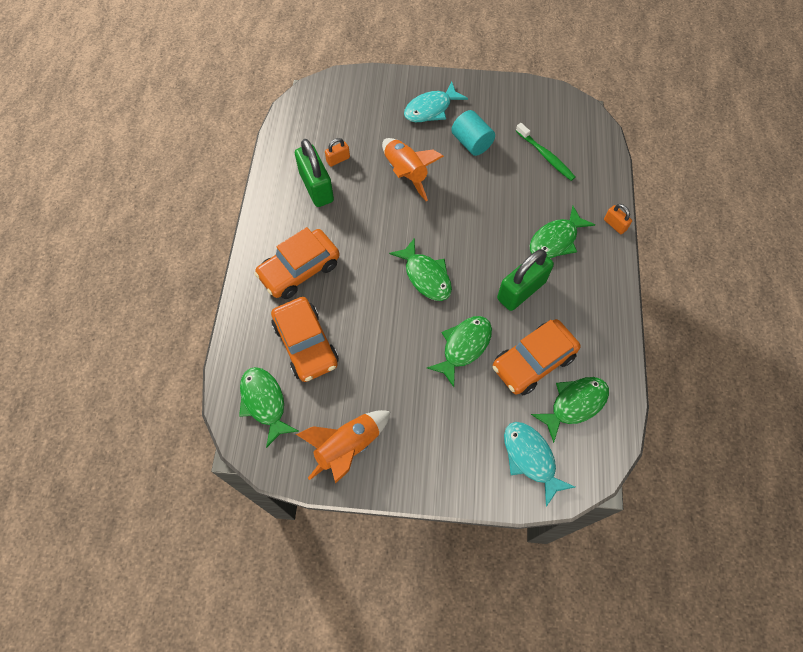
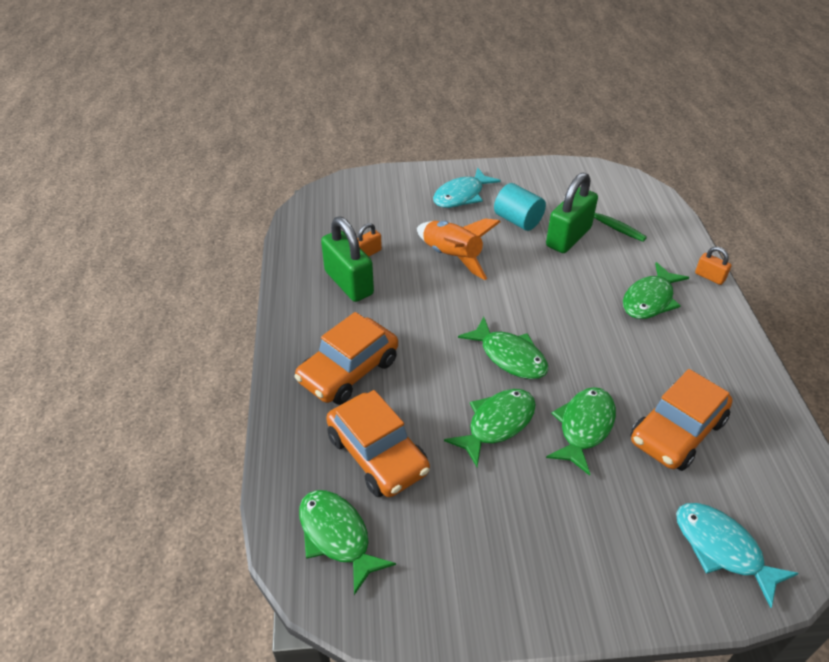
camera: 10 degrees left, 20 degrees down
orange rocket [296,410,391,484] -> none
green padlock [497,249,554,311] -> green padlock moved to [546,172,598,253]
green fish [531,377,609,443] -> green fish moved to [444,389,536,467]

